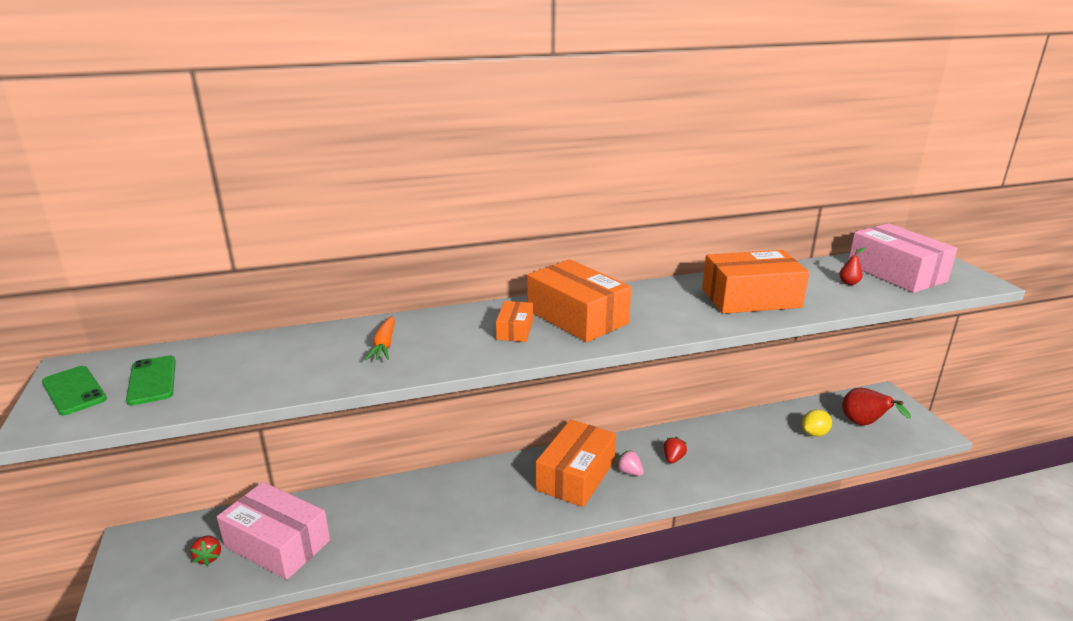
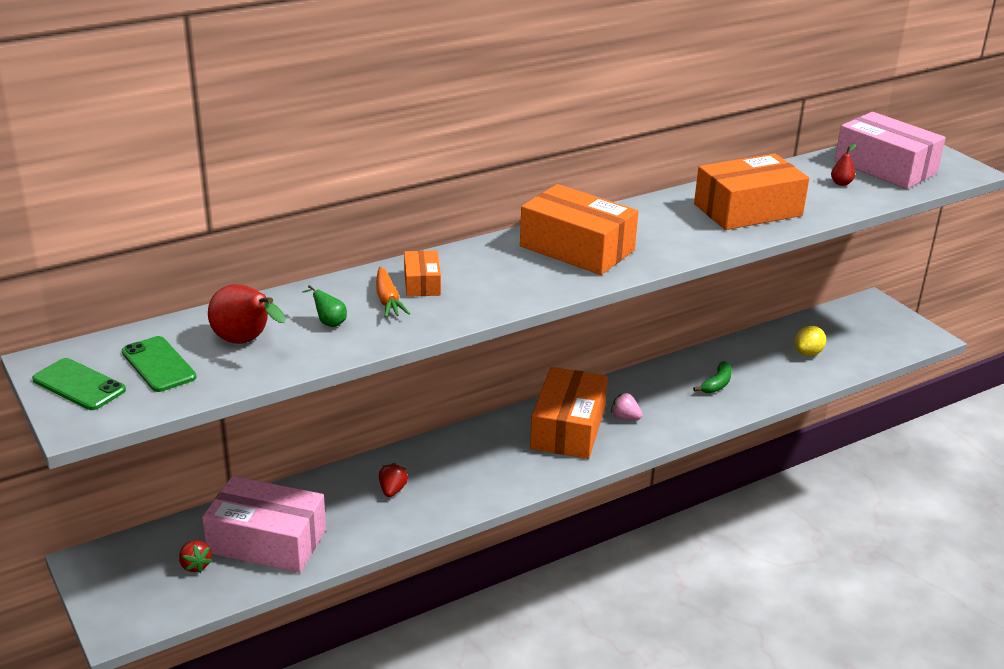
camera: 15 degrees left, 5 degrees up
orange box [496,301,533,342] -> orange box moved to [404,251,441,297]
red strawberry [664,437,687,463] -> red strawberry moved to [379,463,408,497]
red pear [842,388,911,425] -> red pear moved to [208,284,286,344]
none -> green pear [302,285,347,327]
none -> green banana [693,361,732,393]

